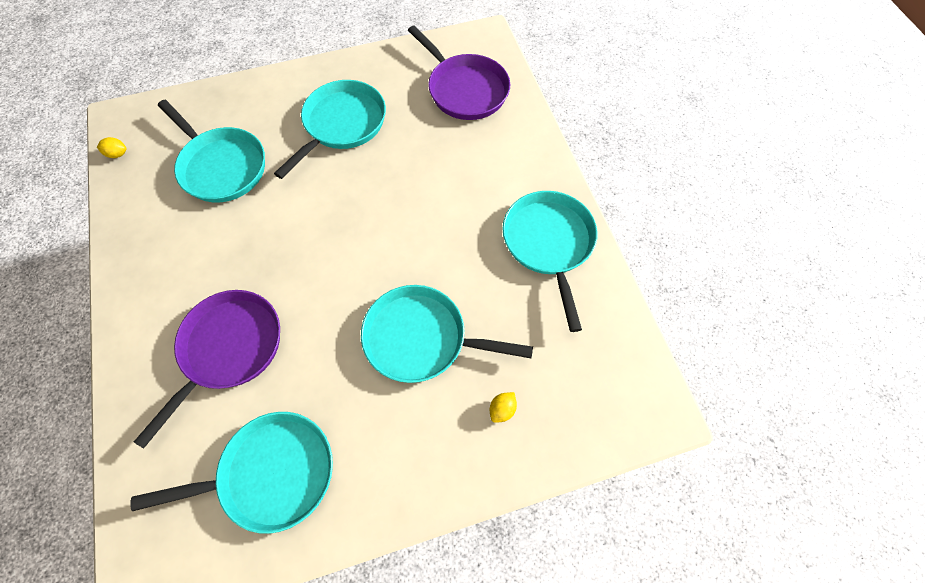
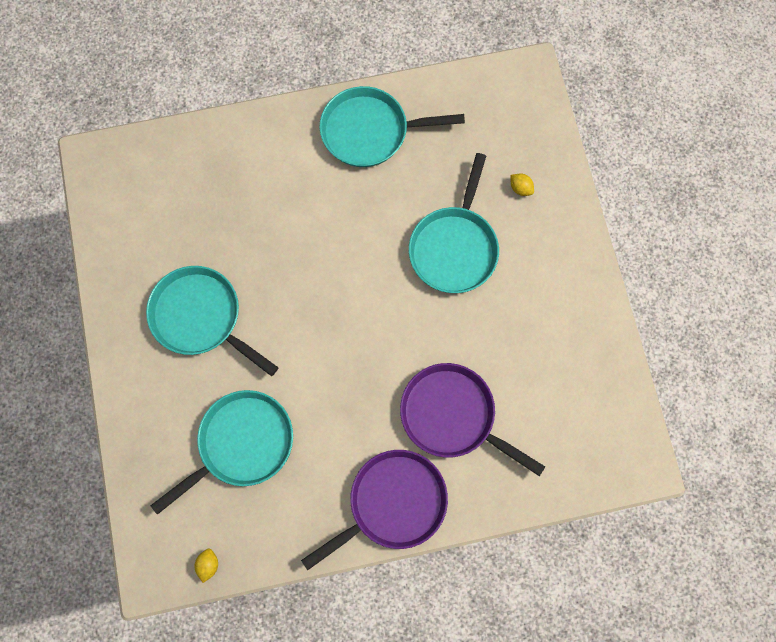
camera: 85 degrees left, 10 degrees up
turquoise pan [130,412,333,534] -> none
purple pan [408,26,510,120] -> purple pan moved to [301,450,448,571]

